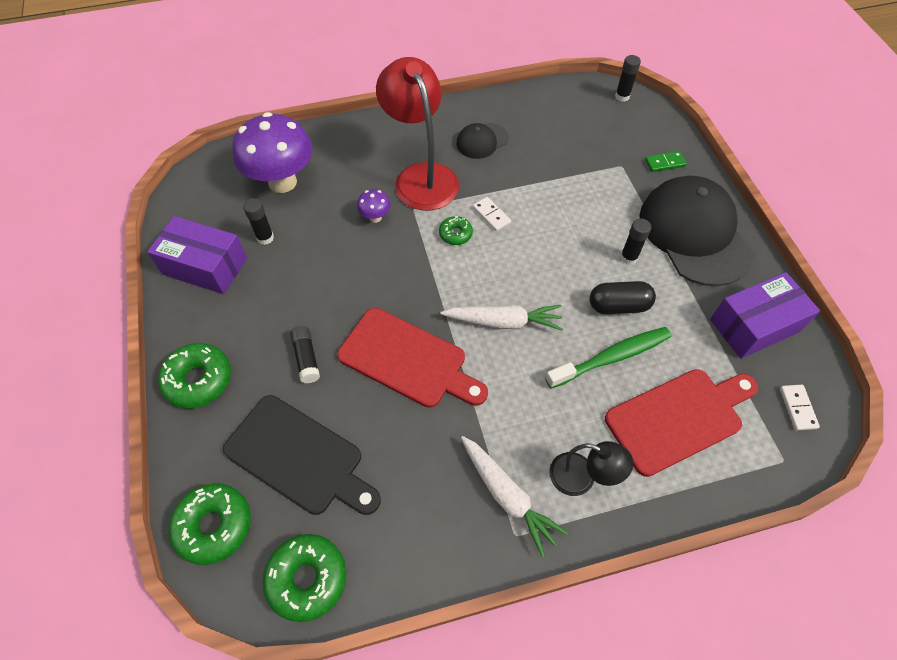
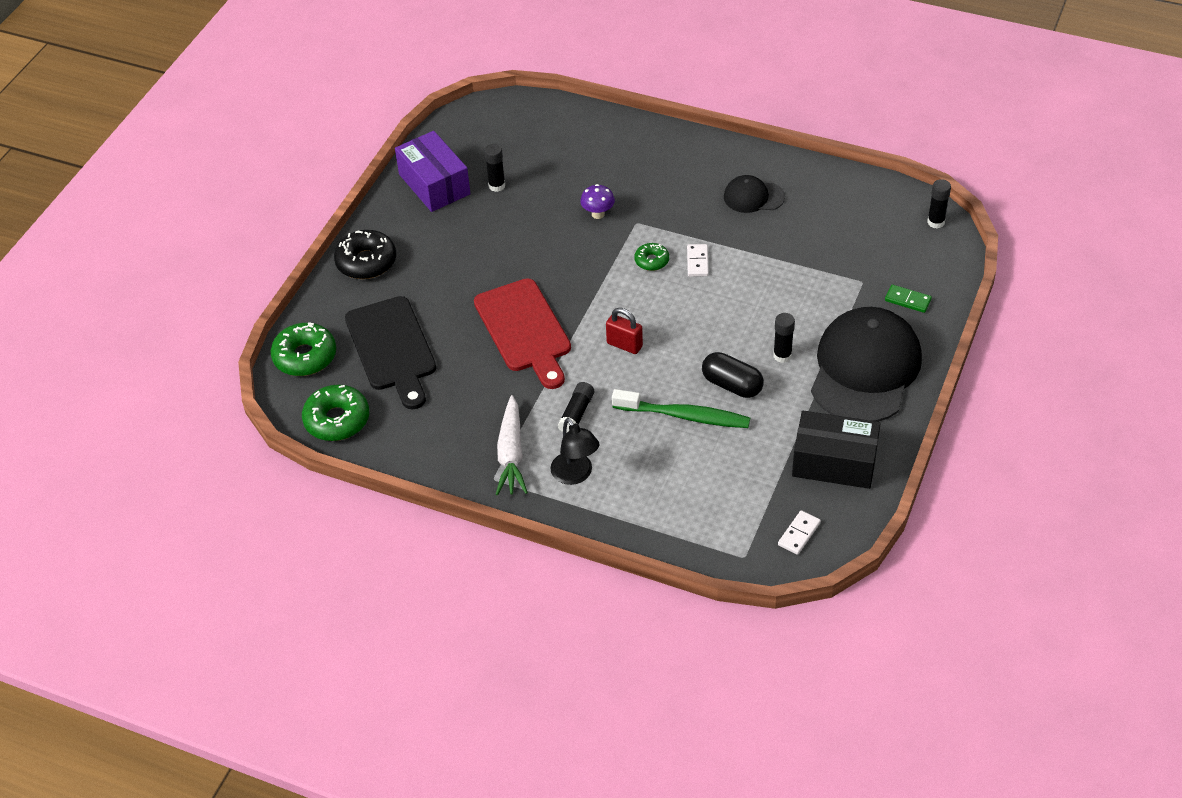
camera: 40 degrees right, 10 degrees down
green donut [158,343,231,409] -> black donut [334,230,396,279]
purple mushroom [232,112,313,193] -> none
black glue stick [290,326,320,383] -> black glue stick moved to [558,382,594,433]
red lamp [376,57,459,211] -> none
white carrot [441,305,563,331] -> red padlock [606,308,643,354]
red cutting board [605,369,758,477] -> none
purple box [710,272,820,359] -> black box [792,411,881,489]

